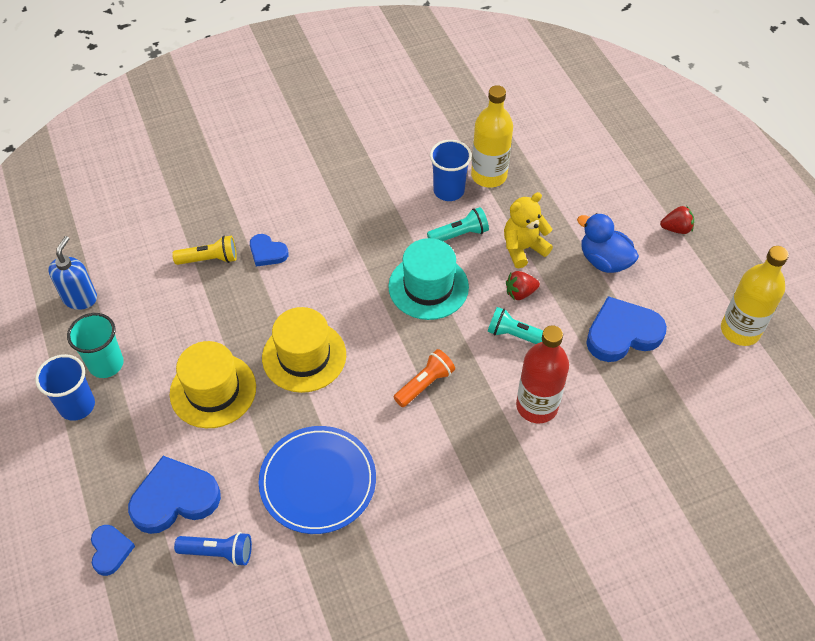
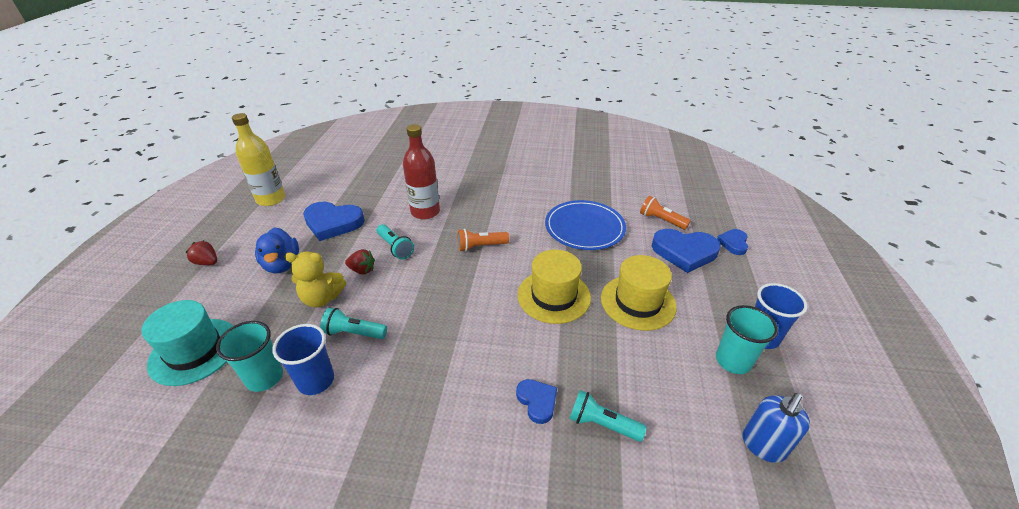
camera: 150 degrees left, 15 degrees down
yellow flashlight [172,236,237,265] -> turquoise flashlight [569,390,647,442]
blue flashlight [174,532,252,566] -> orange flashlight [640,196,691,230]
turquoise hat [388,238,469,320] -> turquoise hat moved to [141,300,233,386]
yellow bottle [471,85,513,188] -> turquoise cup [216,321,283,392]

